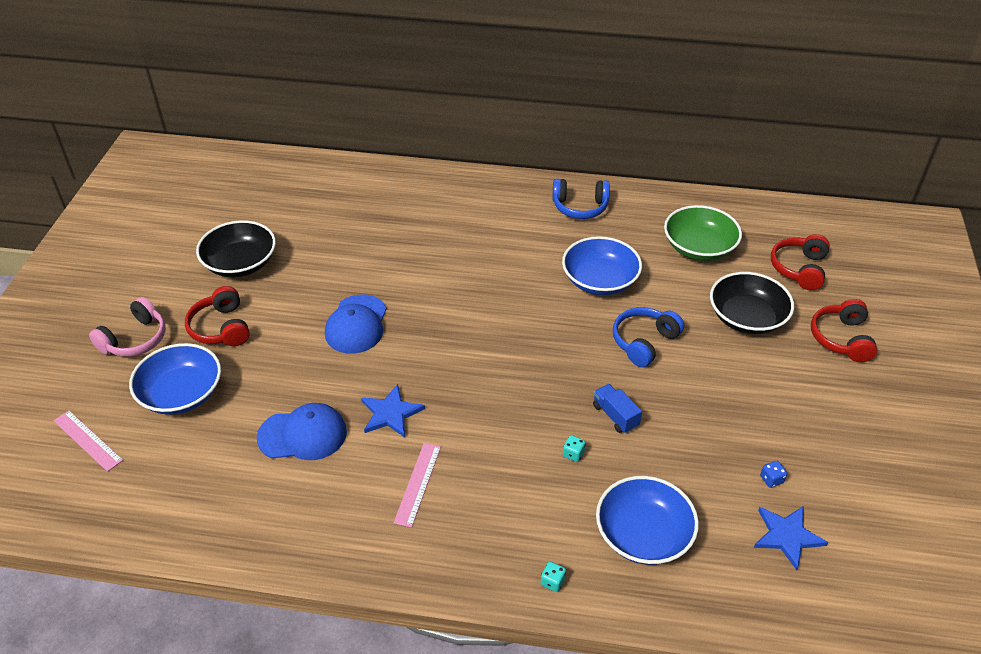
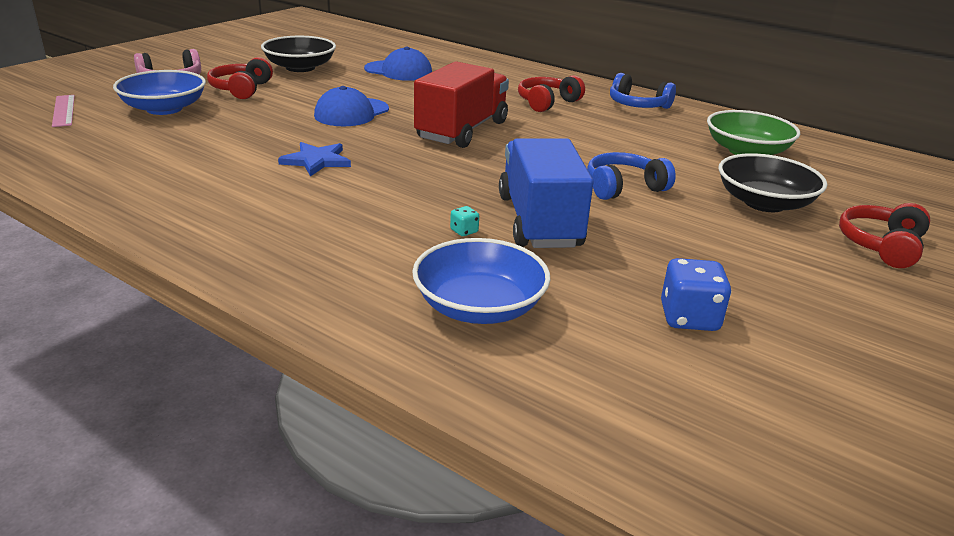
camera: 25 degrees right, 15 degrees down
blue cap [257,403,347,460] -> blue cap moved to [364,47,432,81]
pink ruler [394,443,441,528] -> none
turquoise dice [541,562,566,592] -> none
blue bowl [562,236,642,295] -> none
blue truck [593,384,642,433] -> blue truck [499,138,594,248], size x2.31
blue star [754,506,828,570] -> none
blue dice [760,461,787,488] -> blue dice [661,258,732,331], size x2.07
red headphones [771,234,830,290] -> red headphones moved to [518,75,585,112]
none -> red truck [414,61,509,148]

